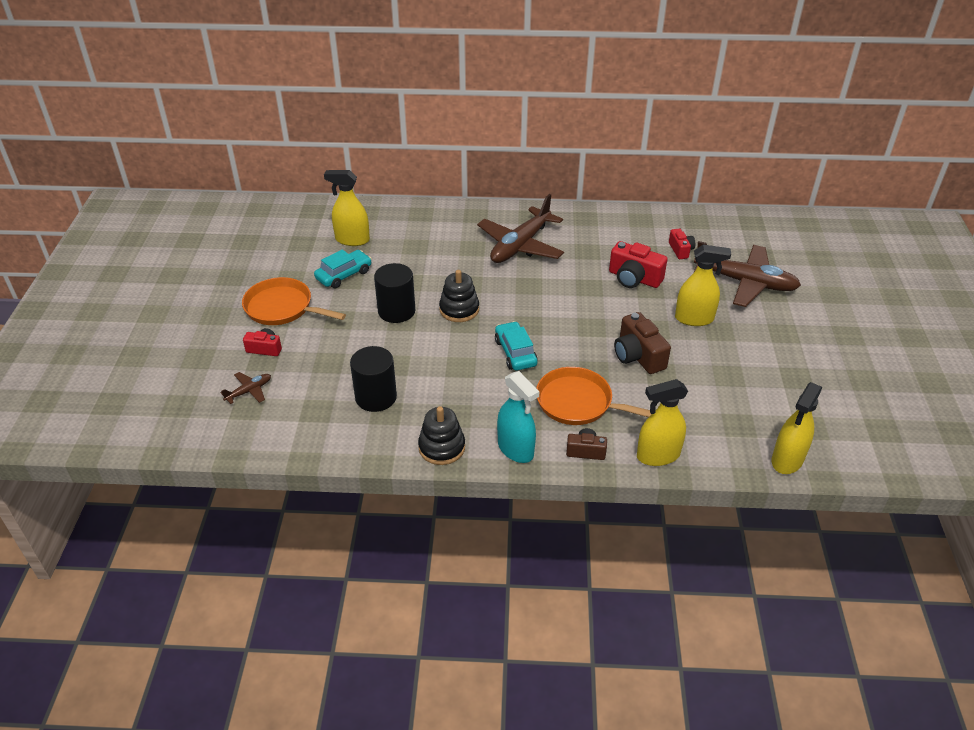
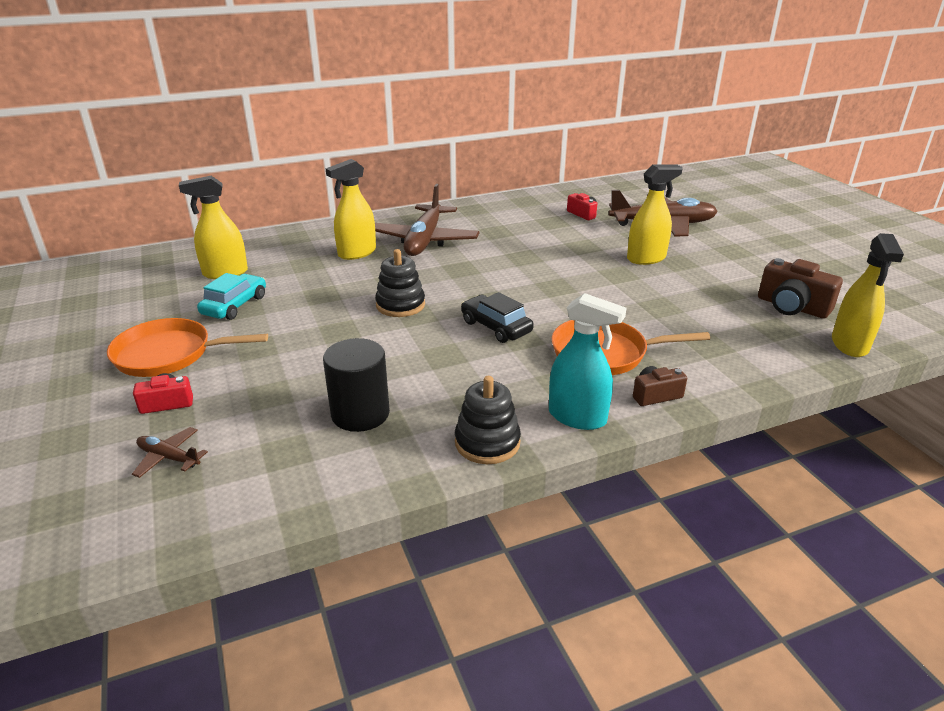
camera: 25 degrees left, 10 degrees down
brown plane [220,372,271,404] -> brown plane turned 90 degrees counterclockwise [132,427,208,478]
black cylinder [374,263,415,323] -> none
turquoise car [495,321,538,371] -> black car [461,292,534,343]
red camera [609,241,668,288] -> none
brown camera [614,312,671,374] -> brown camera moved to [758,258,843,319]
yellow spray bottle [637,379,688,466] -> yellow spray bottle moved to [326,159,376,260]

